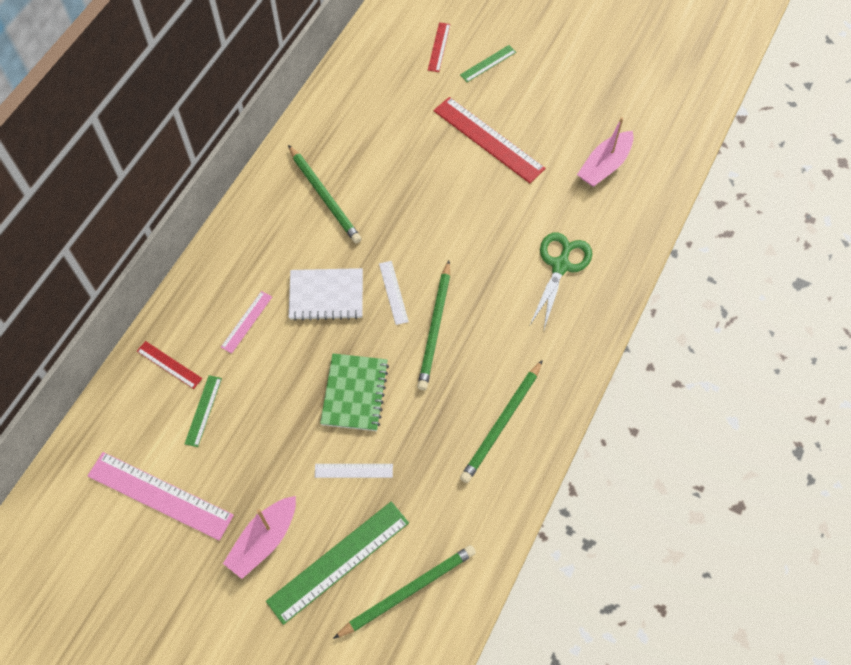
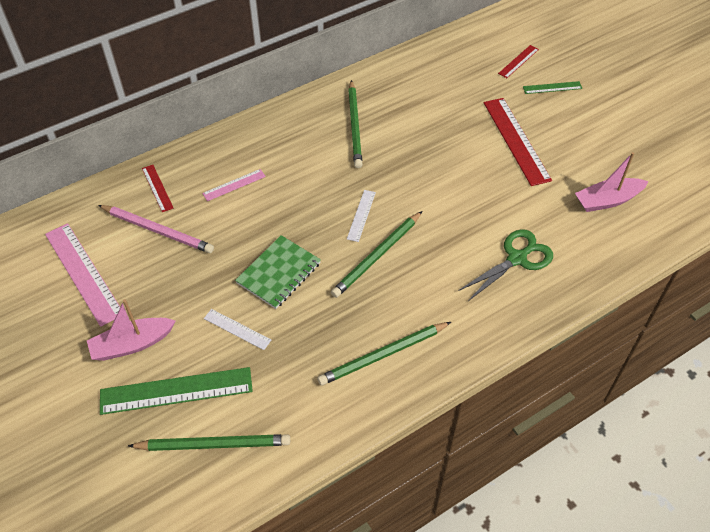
camera: 30 degrees right, 10 degrees down
green ruler [185,375,222,447] -> pink pencil [98,205,214,253]
white notebook [289,268,363,321] -> none

